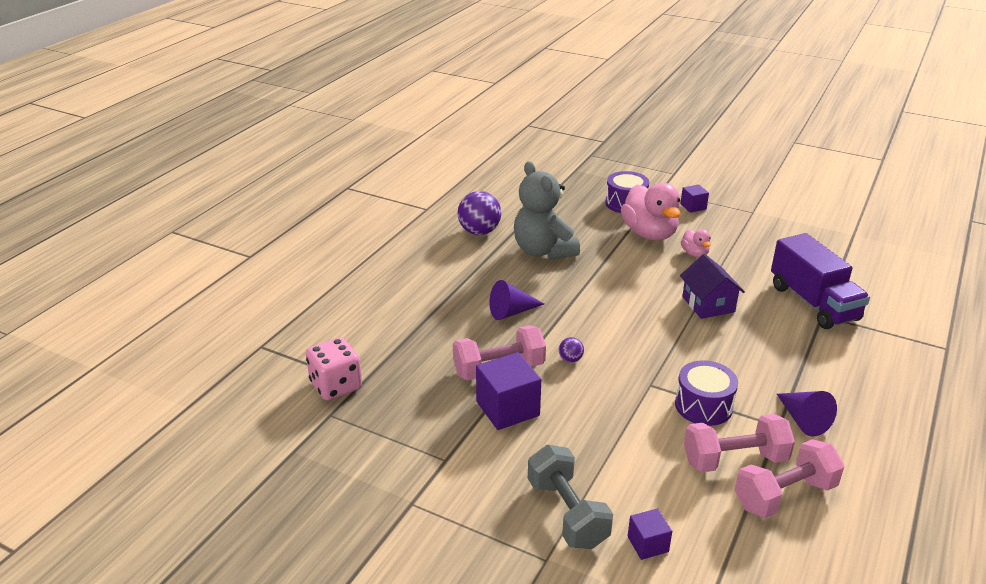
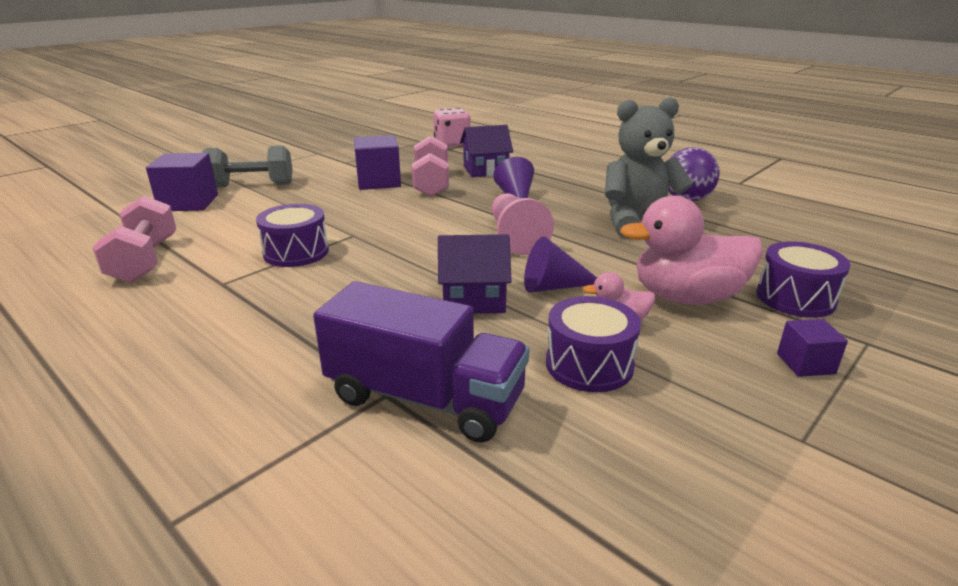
camera: 105 degrees right, 5 degrees down
purple ball [559,337,584,363] -> none
purple cube [628,508,672,560] -> purple cube [146,153,218,211], size x1.82
pink dumbbell [684,414,795,472] -> none
purple truck [771,233,870,329] -> purple truck turned 150 degrees counterclockwise [313,281,529,443]
purple cone [777,391,837,437] -> purple cone moved to [524,236,596,292]
none -> purple house [460,125,513,177]
none -> pink pawn [492,193,554,255]
none -> purple drum [546,296,641,392]

